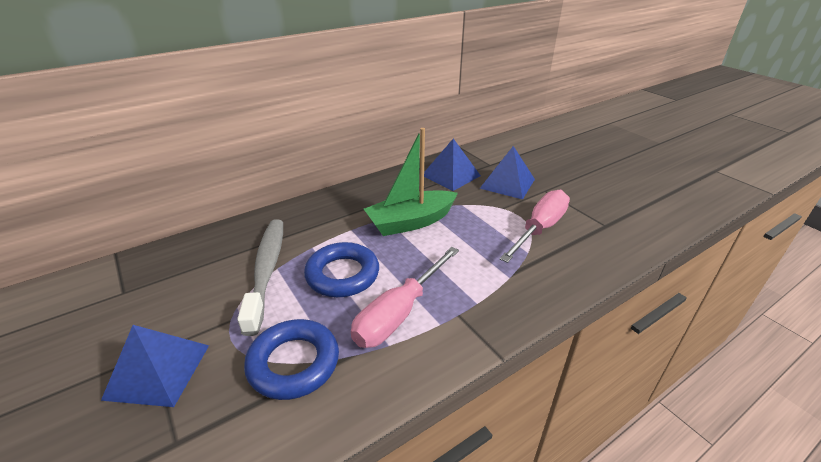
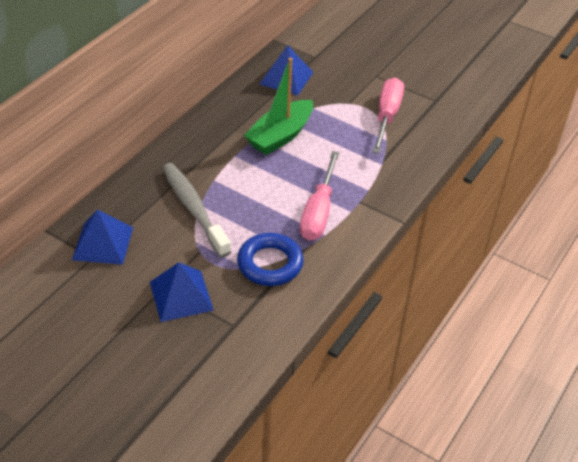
camera: 25 degrees left, 10 degrees up
blue ring [304,242,379,297] -> none
blue pyramid [480,146,535,200] -> blue pyramid moved to [72,209,133,265]

